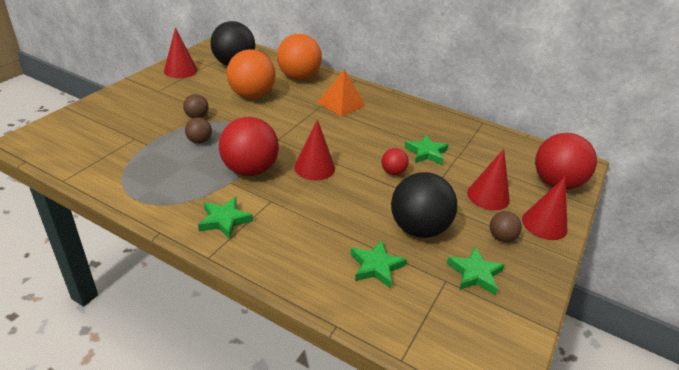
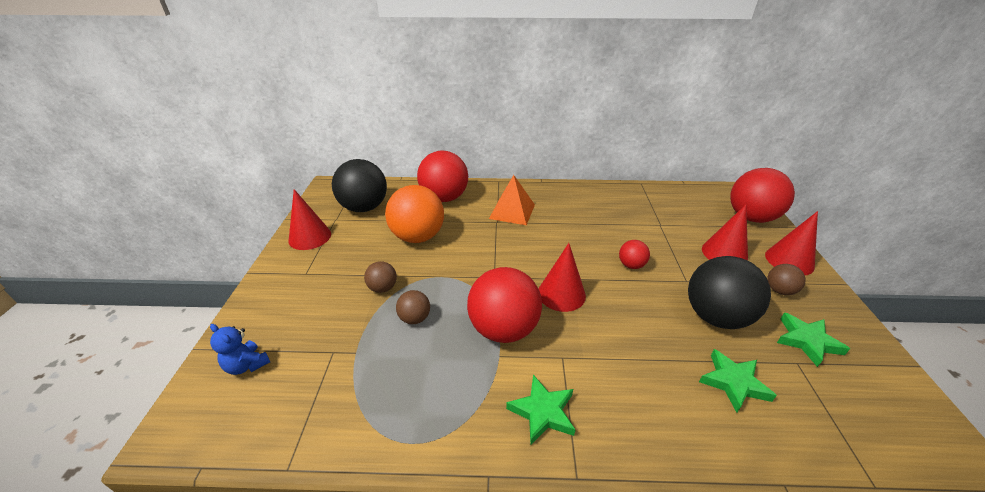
camera: 25 degrees left, 0 degrees up
orange ball [277,34,322,80] -> red ball [417,150,468,202]
green star [404,134,448,165] -> none
none -> blue teddy bear [210,324,270,375]

